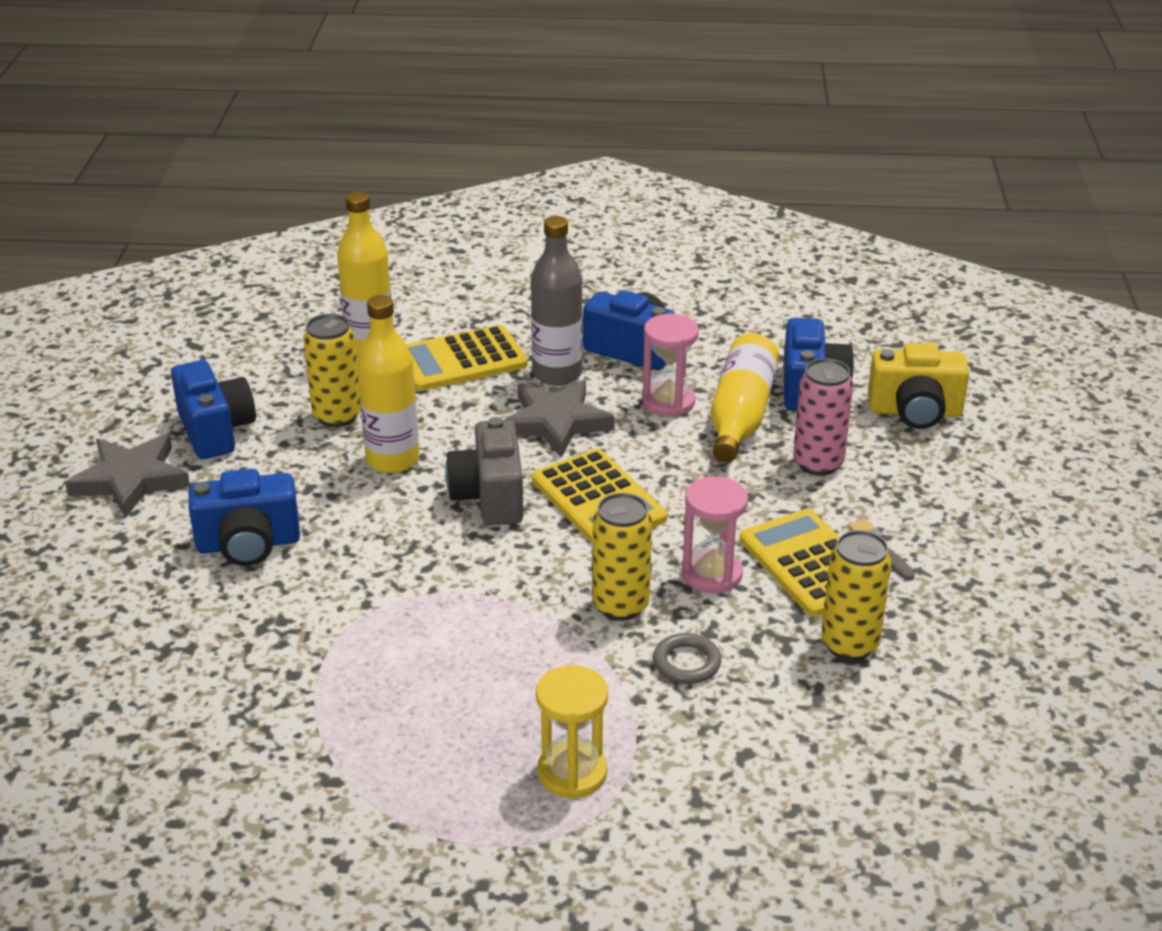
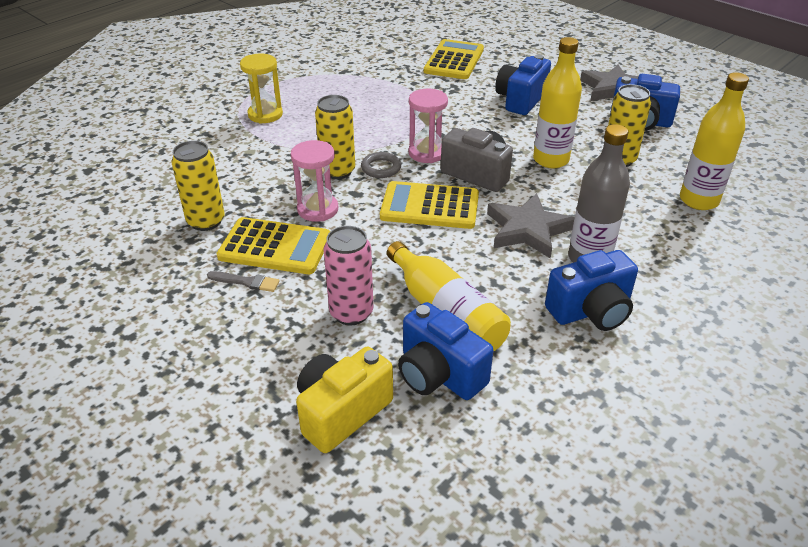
camera: 130 degrees right, 5 degrees up
yellow calculator [406,325,528,391] -> yellow calculator moved to [424,39,484,79]
pink hourglass [642,314,699,417] -> pink hourglass moved to [409,88,448,163]
grey ring [653,633,721,684] -> grey ring moved to [361,152,401,178]

